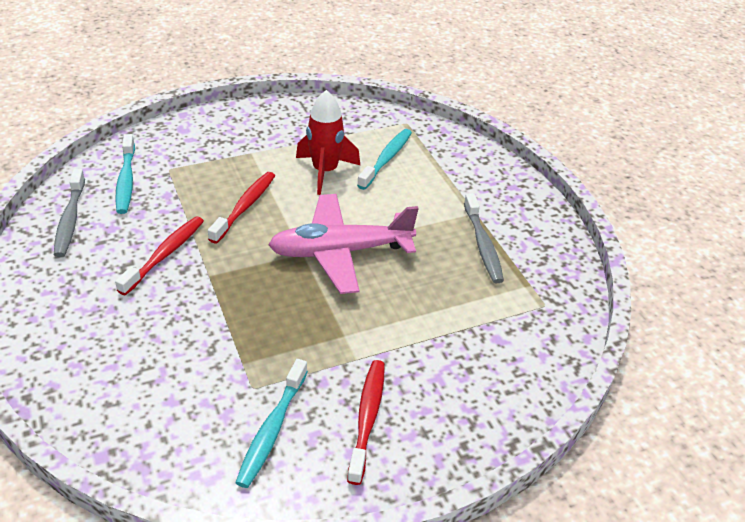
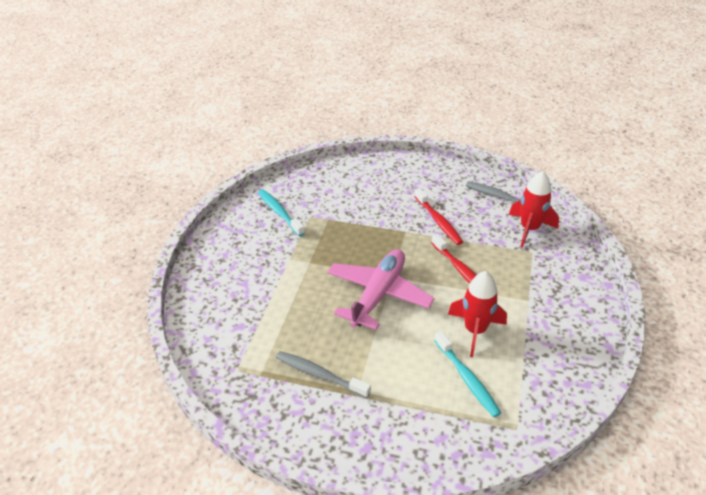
camera: 130 degrees right, 0 degrees up
turquoise toothbrush [115,134,135,214] -> red rocket [509,171,559,247]
red toothbrush [347,360,385,485] -> none

